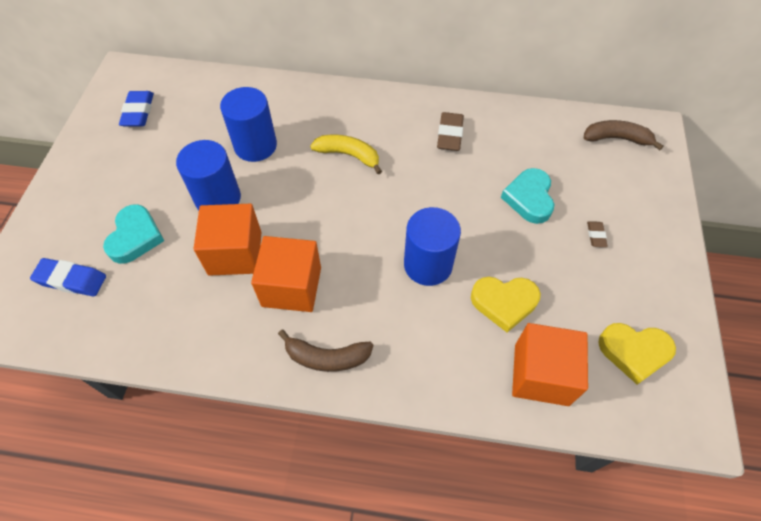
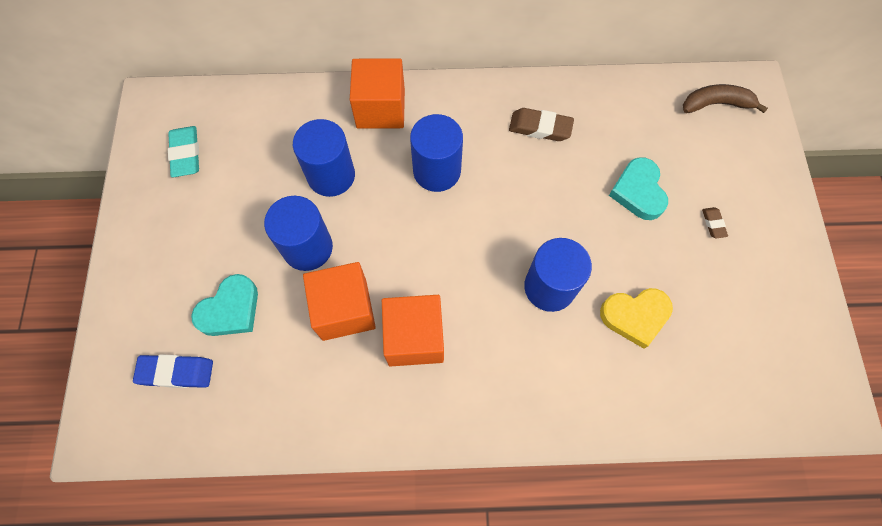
camera: 10 degrees left, 10 degrees up
turquoise heart [103,204,164,264] -> turquoise heart turned 45 degrees clockwise [191,274,258,336]
blue eraser [119,91,154,127] -> turquoise eraser [168,126,199,177]
brown banana [278,330,373,372] -> none
yellow banana [310,135,382,174] -> blue cylinder [410,114,463,192]
brown eraser [437,112,464,151] -> brown eraser turned 75 degrees counterclockwise [509,108,574,141]
orange cube [512,323,588,406] -> orange cube moved to [350,58,405,129]
yellow heart [598,323,676,385] -> none

